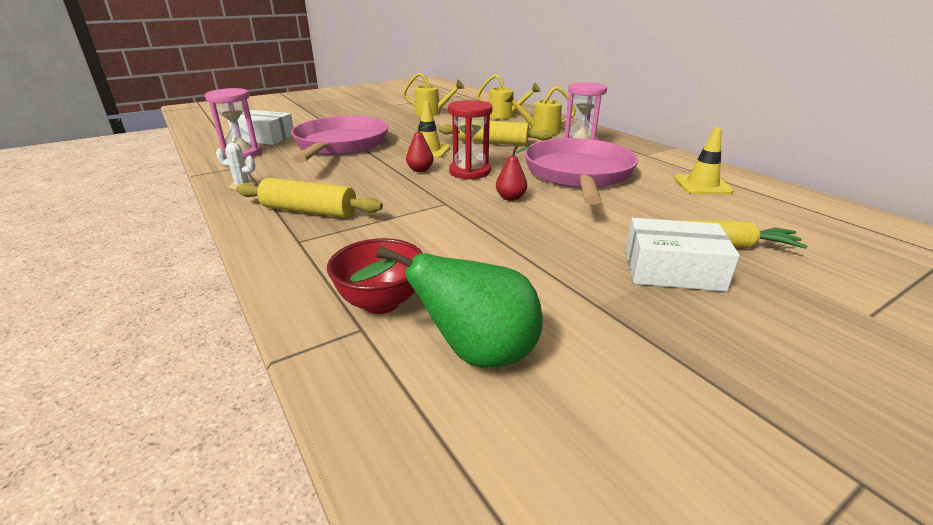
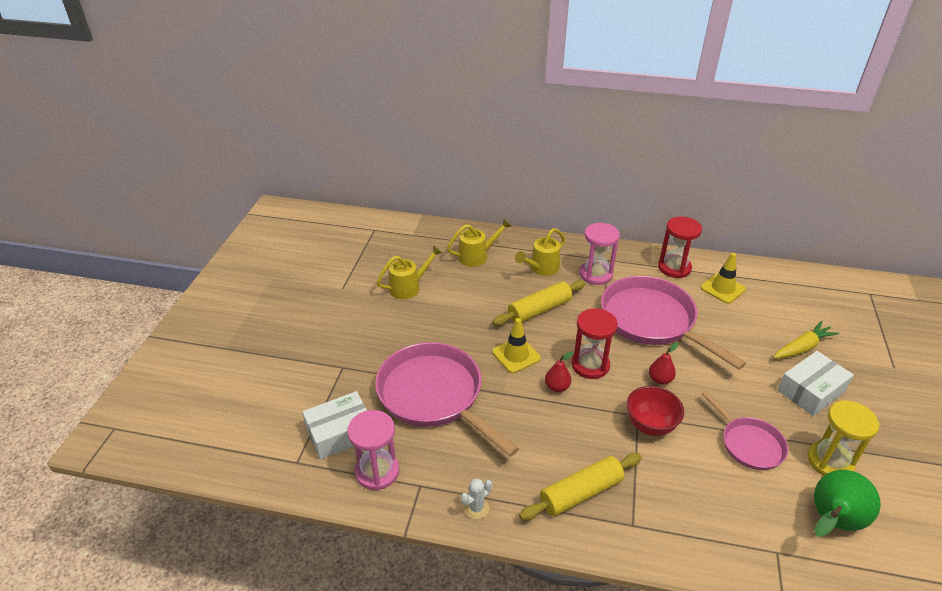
camera: 45 degrees left, 10 degrees up
red bowl [327,238,423,314] -> red bowl moved to [627,386,684,436]
none -> red hourglass [658,216,702,278]
none -> pink pan [701,391,788,470]
none -> yellow hourglass [807,400,879,476]

